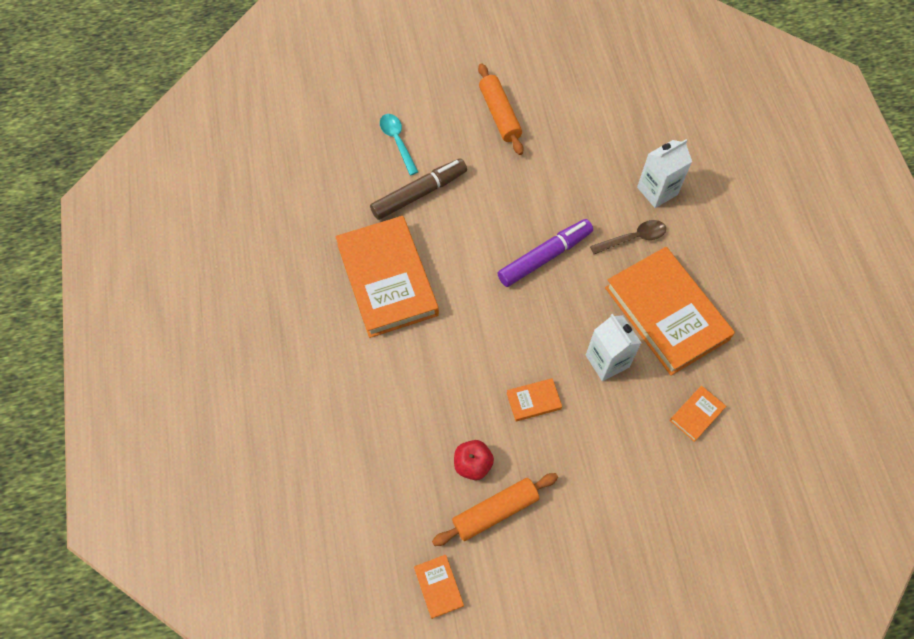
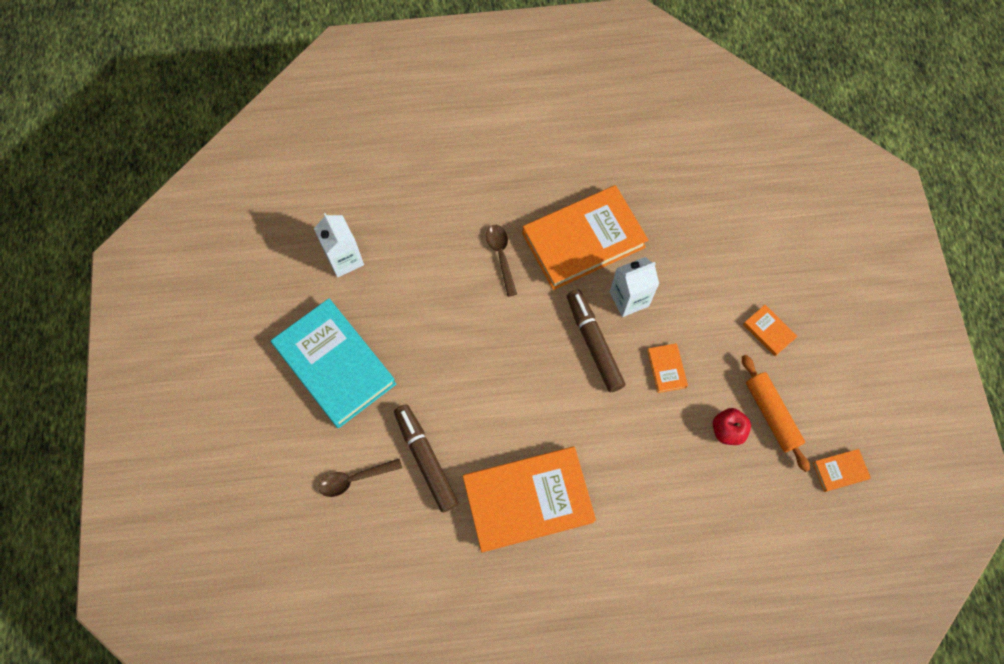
camera: 85 degrees left, 5 degrees up
turquoise spoon [380,114,418,175] -> brown spoon [318,459,402,497]
orange rolling pin [478,63,524,155] -> turquoise book [271,298,396,428]
purple marker [497,219,593,287] -> none
white carton [637,139,692,208] -> white carton moved to [314,213,364,278]
orange book [670,386,726,442] -> orange book moved to [743,305,797,356]
none -> brown marker [567,289,625,392]

